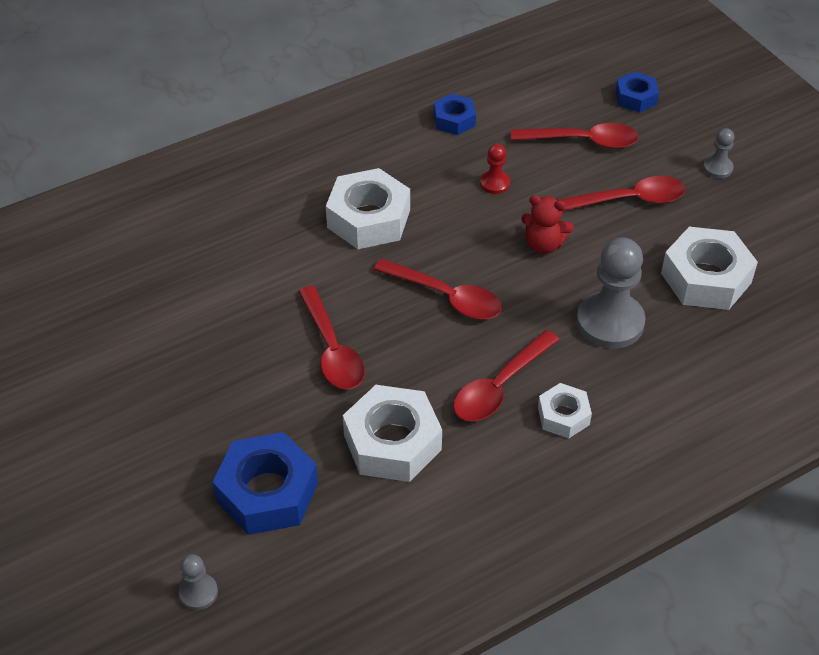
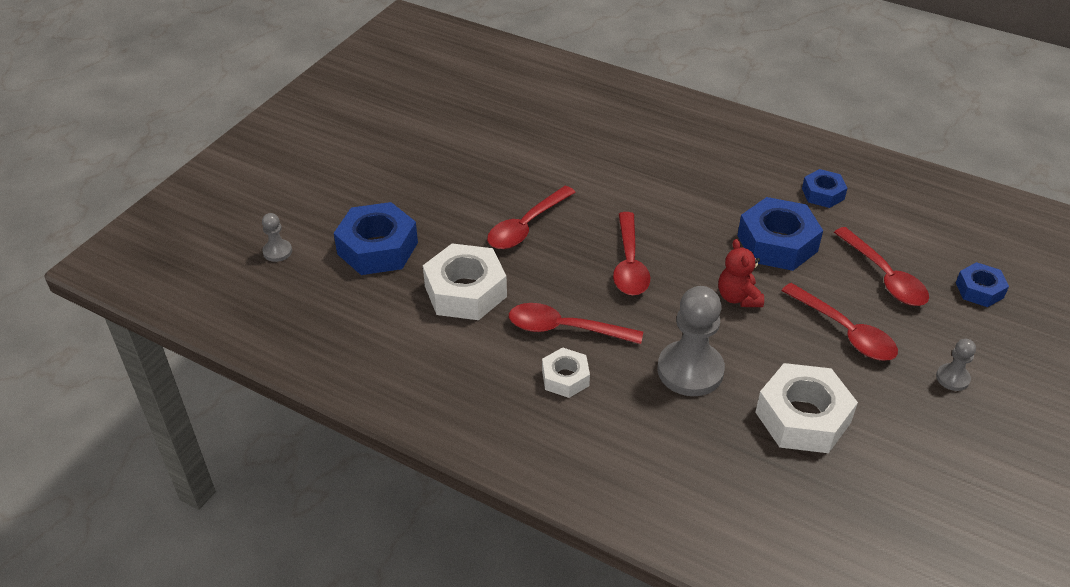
camera: 60 degrees right, 5 degrees down
white nut [326,168,410,249] -> none
red pawn [480,144,510,194] -> blue nut [737,197,823,271]

